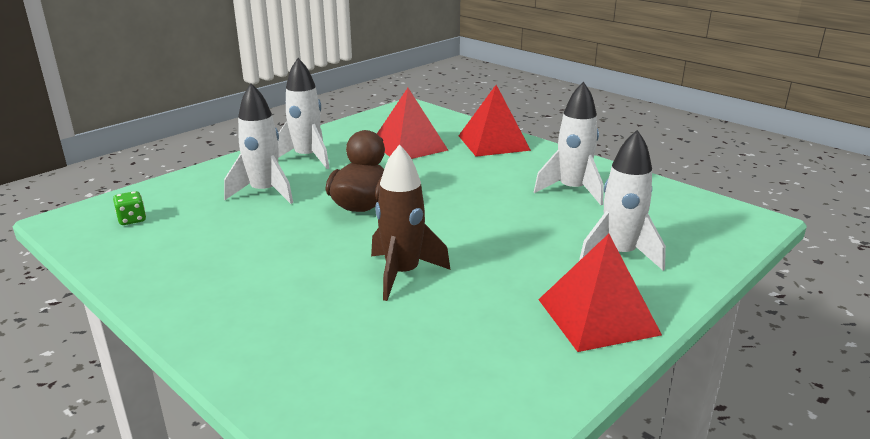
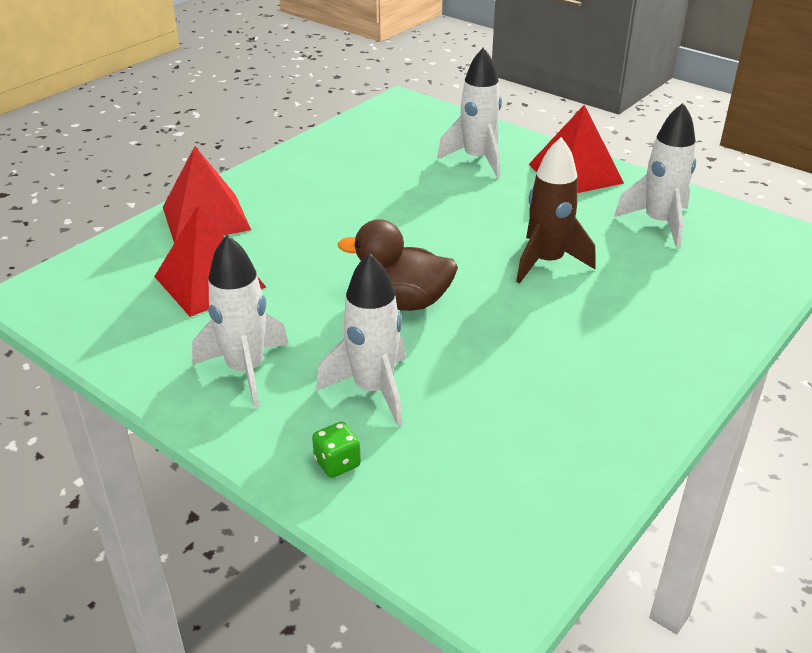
camera: 95 degrees left, 10 degrees up
green dice [113,191,146,225] -> green dice moved to [312,422,361,478]
white rocket [534,82,604,205] -> white rocket moved to [614,103,696,248]

